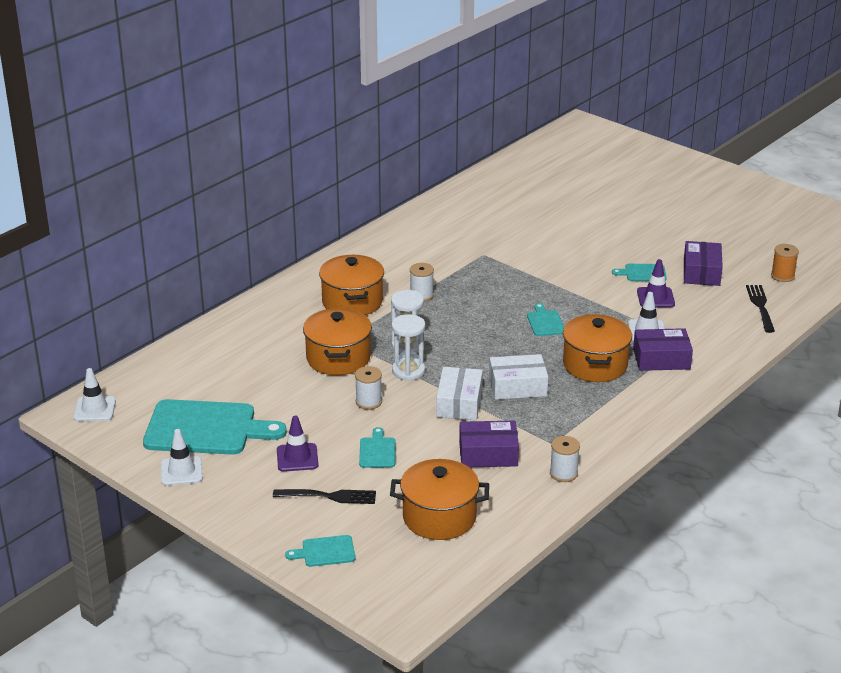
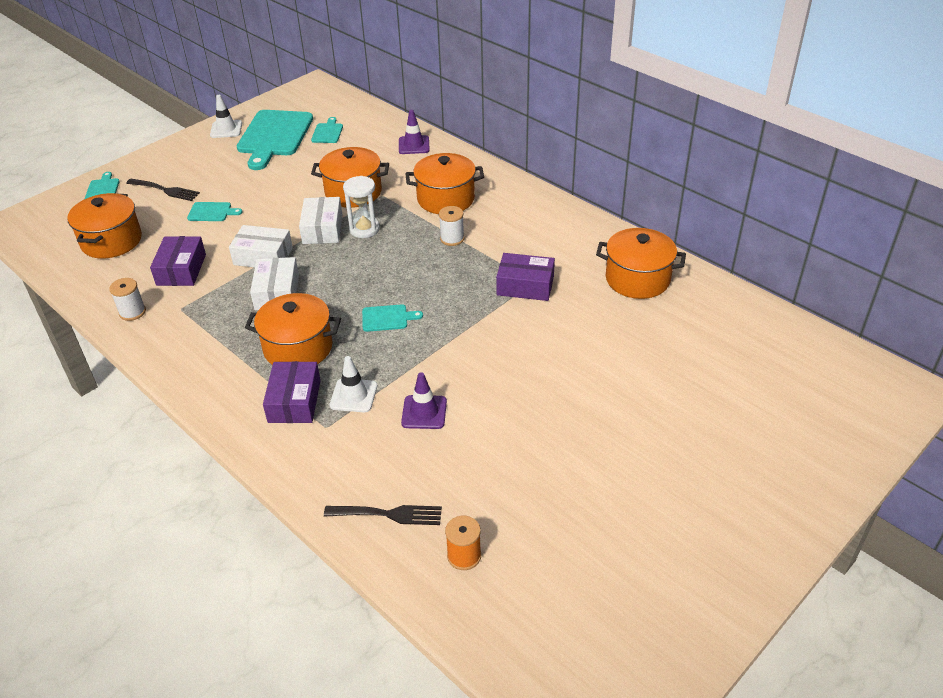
camera: 95 degrees right, 10 degrees up
white traffic cone [73,368,116,421] -> none
black fork [273,489,376,504] -> black fork turned 75 degrees counterclockwise [126,179,200,201]
purple traffic cone [277,416,319,472] -> purple traffic cone moved to [399,110,430,154]
white spool [355,366,382,410] -> none
white hourglass [391,314,425,381] -> white box [299,197,343,244]
turquoise cutting board [612,264,667,281] -> turquoise cutting board moved to [311,117,343,143]
purple box [684,241,723,286] -> purple box moved to [496,253,555,301]
none -> orange pot [596,228,686,299]

